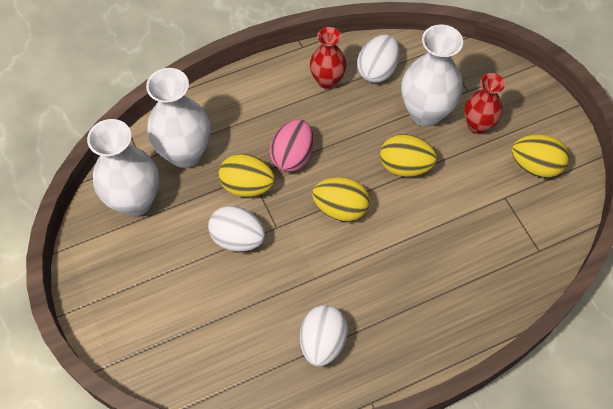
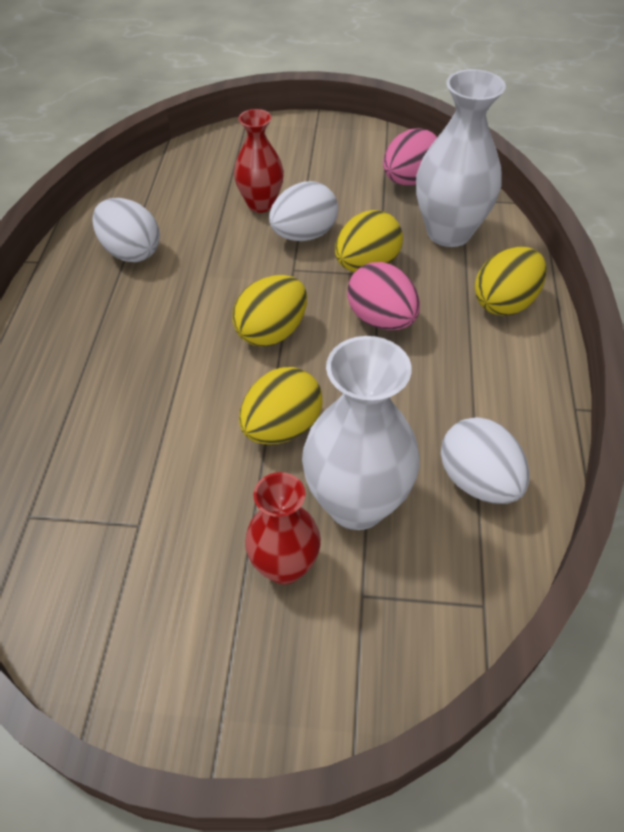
camera: 120 degrees right, 10 degrees down
white vase [87,119,159,217] -> pink egg [383,128,437,185]
red vase [310,27,347,89] -> red vase moved to [234,109,284,213]
yellow egg [512,134,569,178] -> yellow egg moved to [475,247,547,316]

